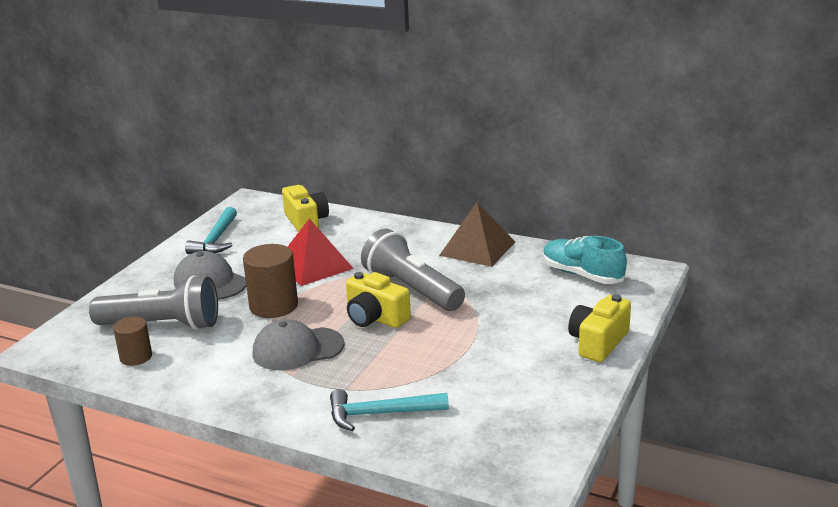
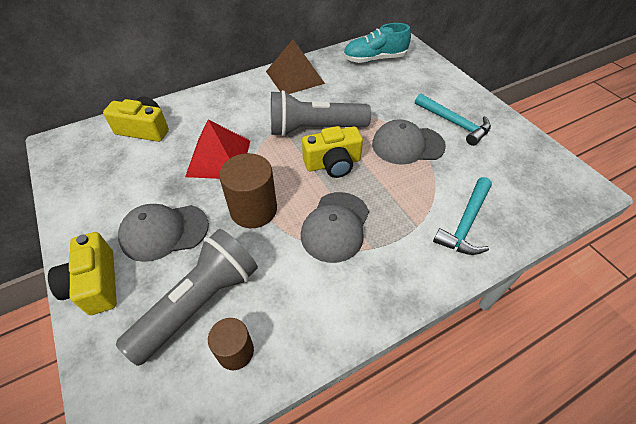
camera: 55 degrees left, 25 degrees up
turquoise hammer [185,207,237,254] -> turquoise hammer moved to [415,93,491,146]
yellow camera [568,294,631,362] -> yellow camera moved to [48,232,117,315]
none -> grey cap [372,119,446,165]

